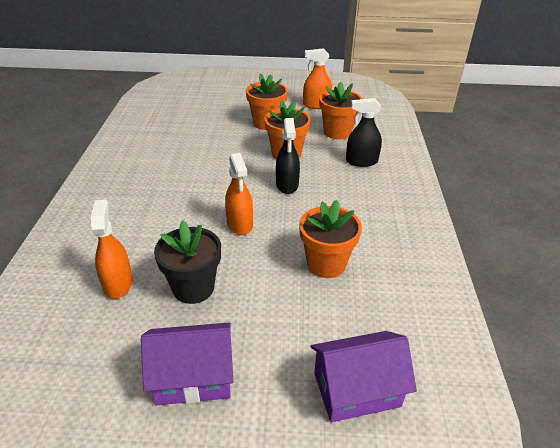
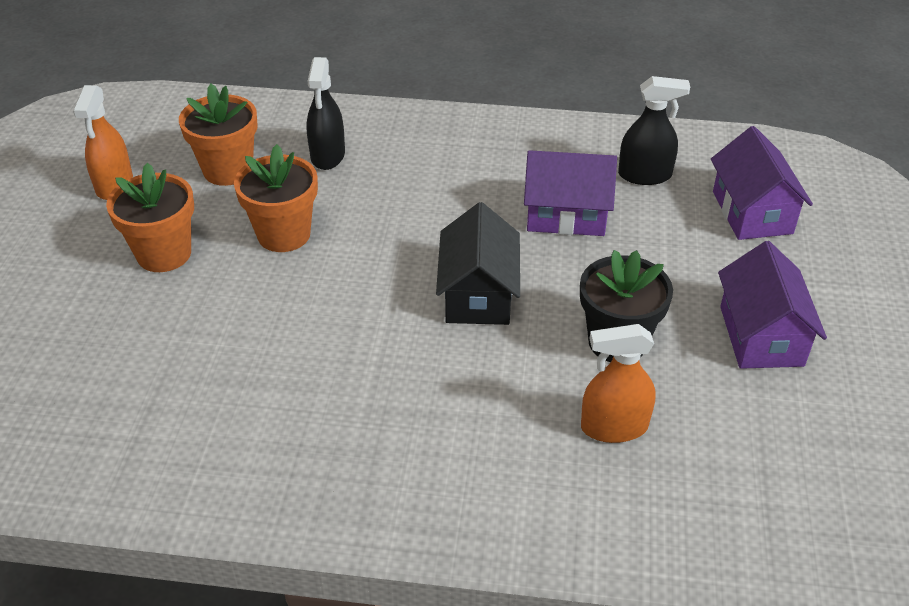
camera: 85 degrees left, 5 degrees up
orange spray bottle [225,153,253,235] -> black house [436,202,520,325]
black spray bottle [276,118,300,194] -> black spray bottle moved to [618,76,690,185]
orange flower pot [299,200,362,278] -> purple house [524,150,617,236]

